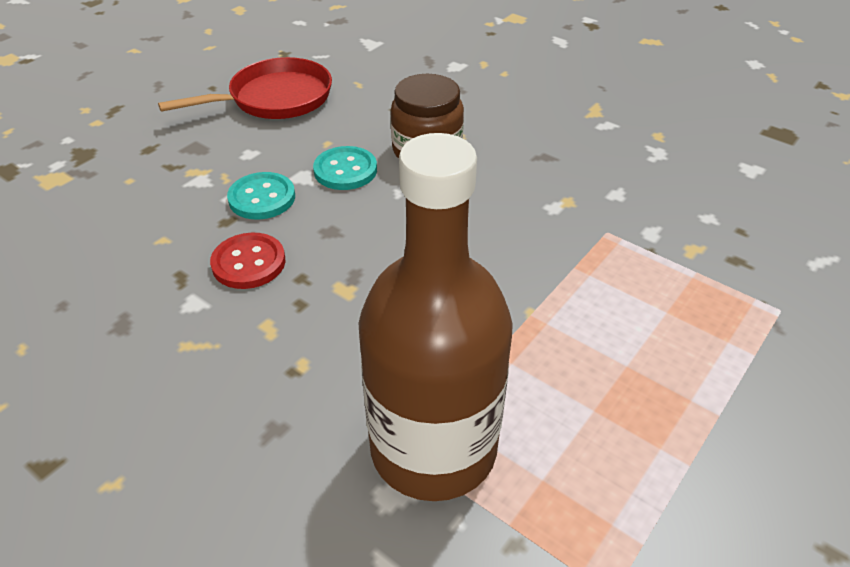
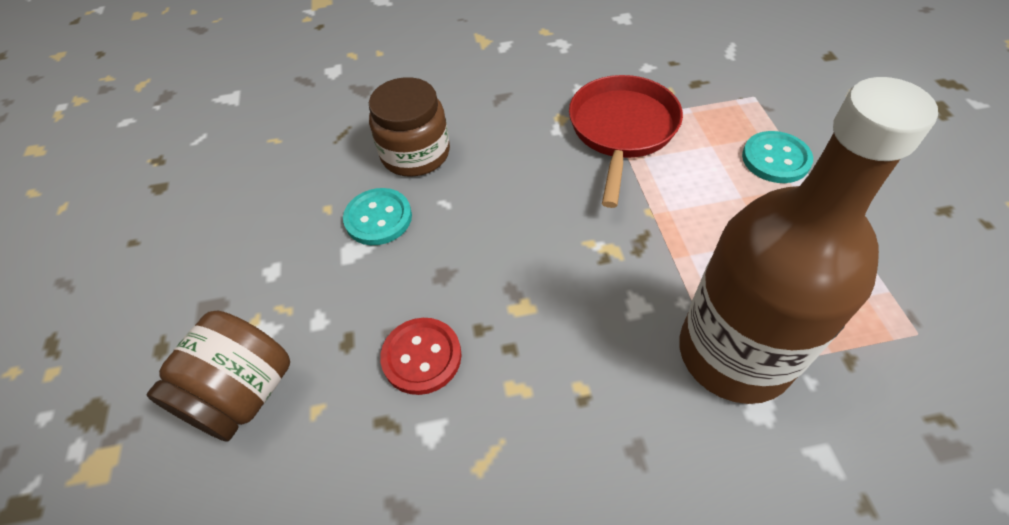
camera: 45 degrees left, 10 degrees up
red pan [158,57,332,119] -> red pan moved to [569,75,683,208]
turquoise button [227,172,295,220] -> turquoise button moved to [742,131,813,183]
none -> brown jar [147,311,290,442]

